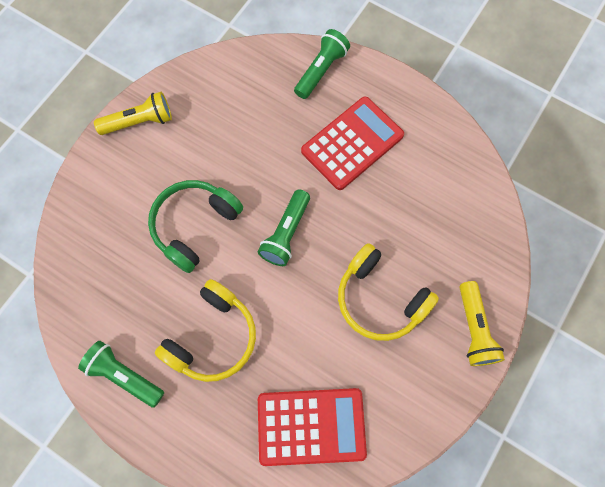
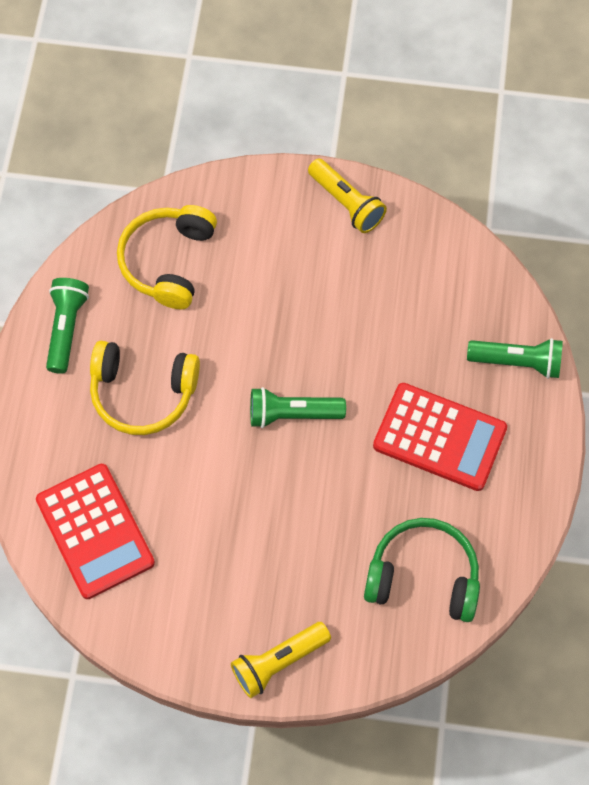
camera: 65 degrees right, 5 degrees down
green headphones [148,180,243,273] -> green headphones moved to [364,518,480,622]
yellow headphones [338,243,439,341] -> yellow headphones moved to [117,205,217,309]

